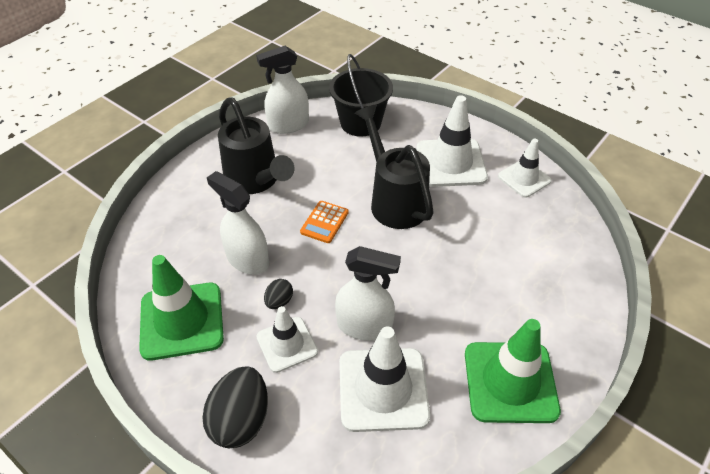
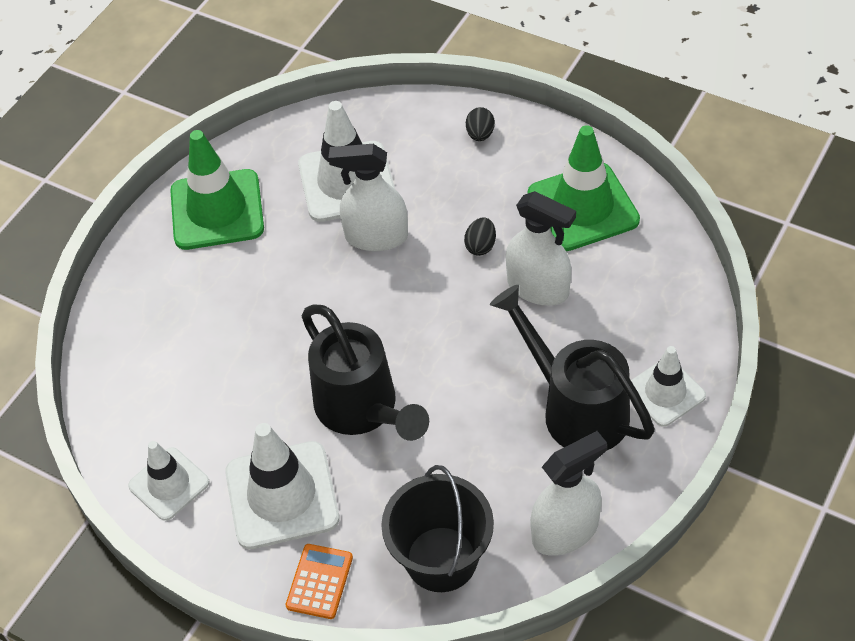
camera: 175 degrees right, 5 degrees up
black egg [202,366,268,448] -> black egg [466,107,495,141], size x0.50
white traffic cone [256,306,318,373] -> white traffic cone moved to [631,346,706,427]
orange calculator [300,201,349,243] -> orange calculator moved to [286,544,353,619]

